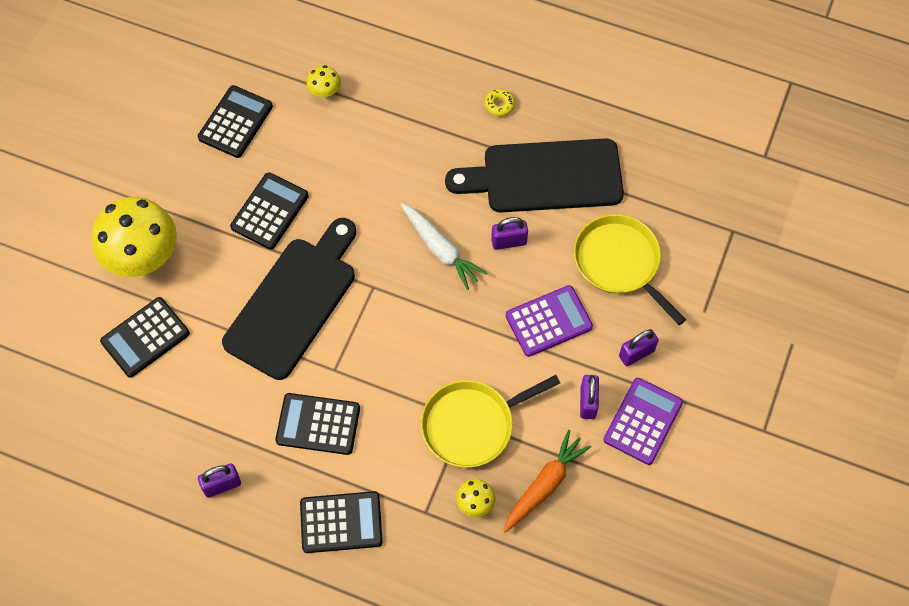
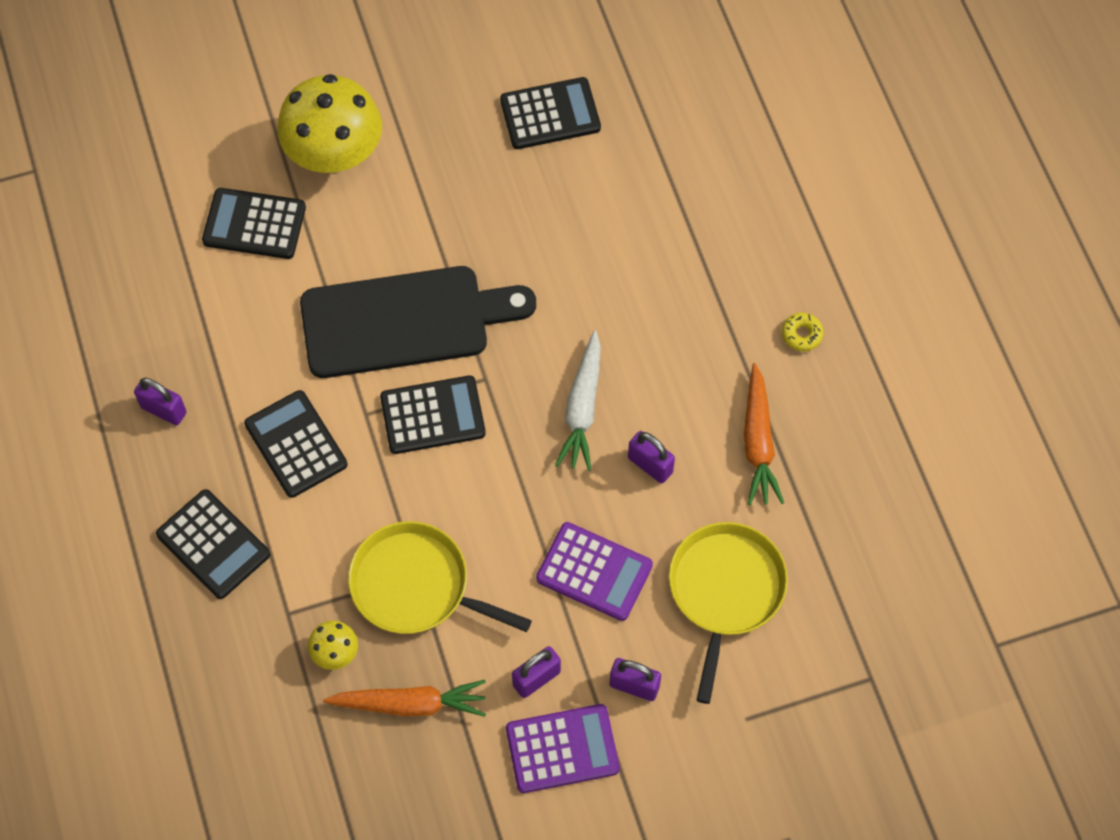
camera: 50 degrees right, 0 degrees up
black calculator [230,172,309,250] -> black calculator moved to [380,375,486,454]
yellow mushroom [307,65,341,98] -> none
black cutting board [445,138,624,213] -> orange carrot [744,363,784,505]

